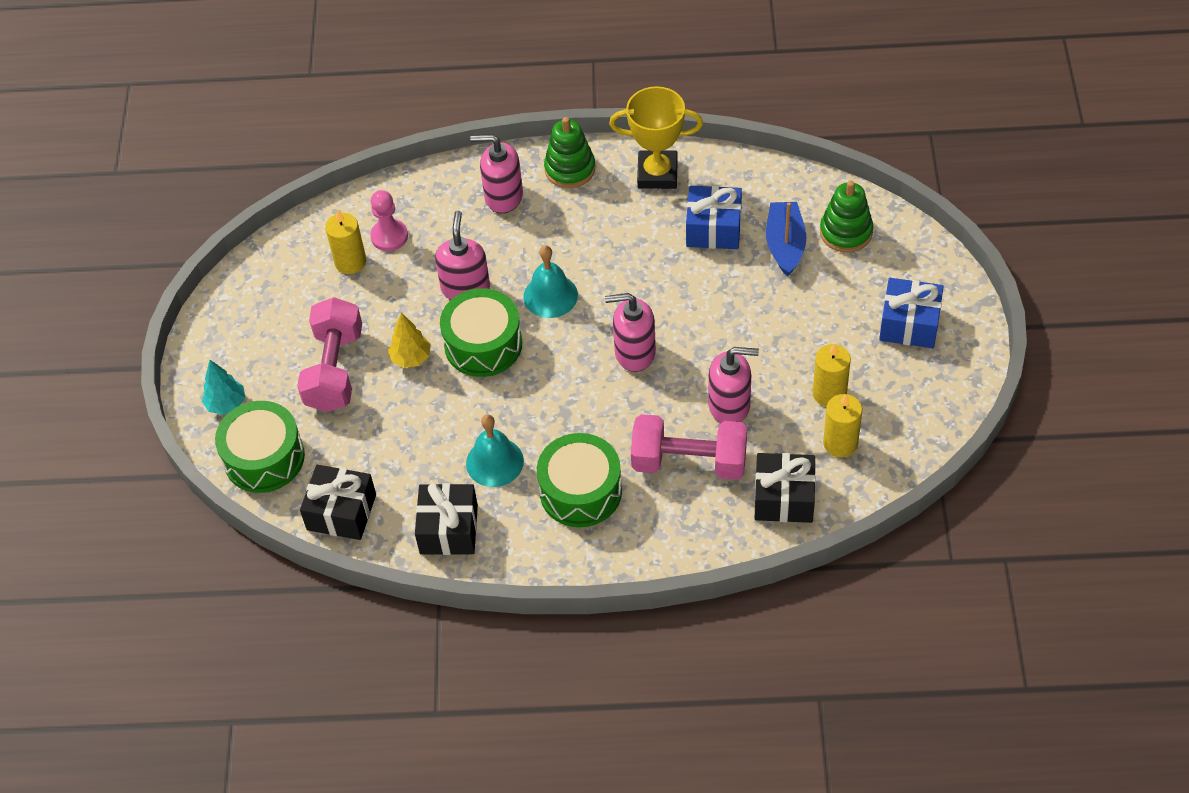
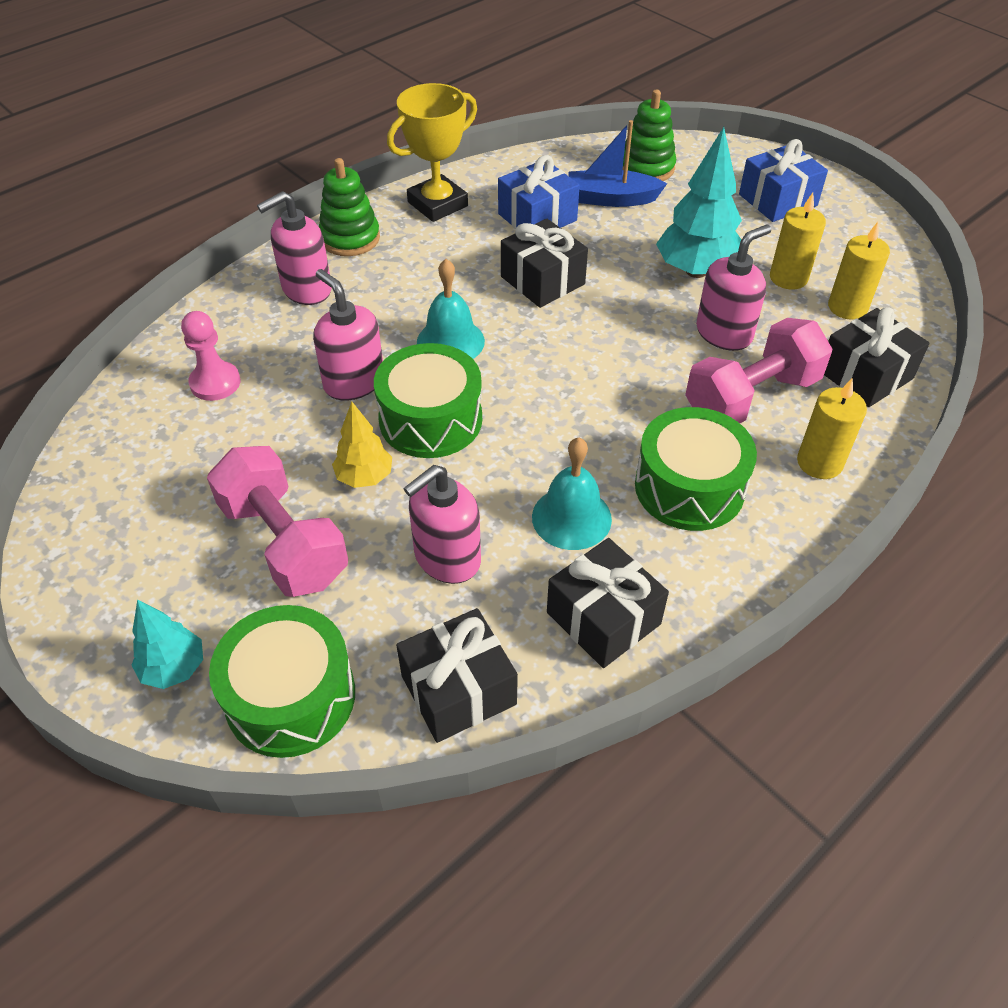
camera: 45 degrees left, 5 degrees down
yellow candle [325,210,366,274] -> yellow candle moved to [797,378,867,479]
pink soap dispenser [605,293,656,372] -> pink soap dispenser moved to [403,465,481,584]
blue boat [766,202,807,277] -> blue boat turned 45 degrees counterclockwise [568,120,667,207]
none -> black gift [501,219,588,308]
none -> turquoise tree [656,127,742,278]

